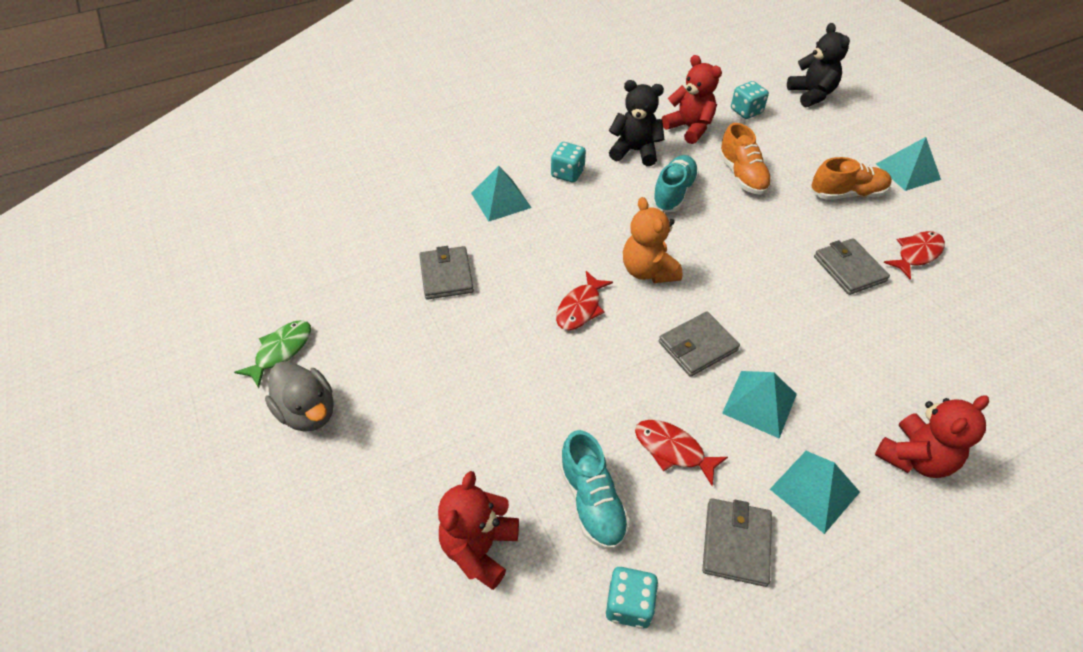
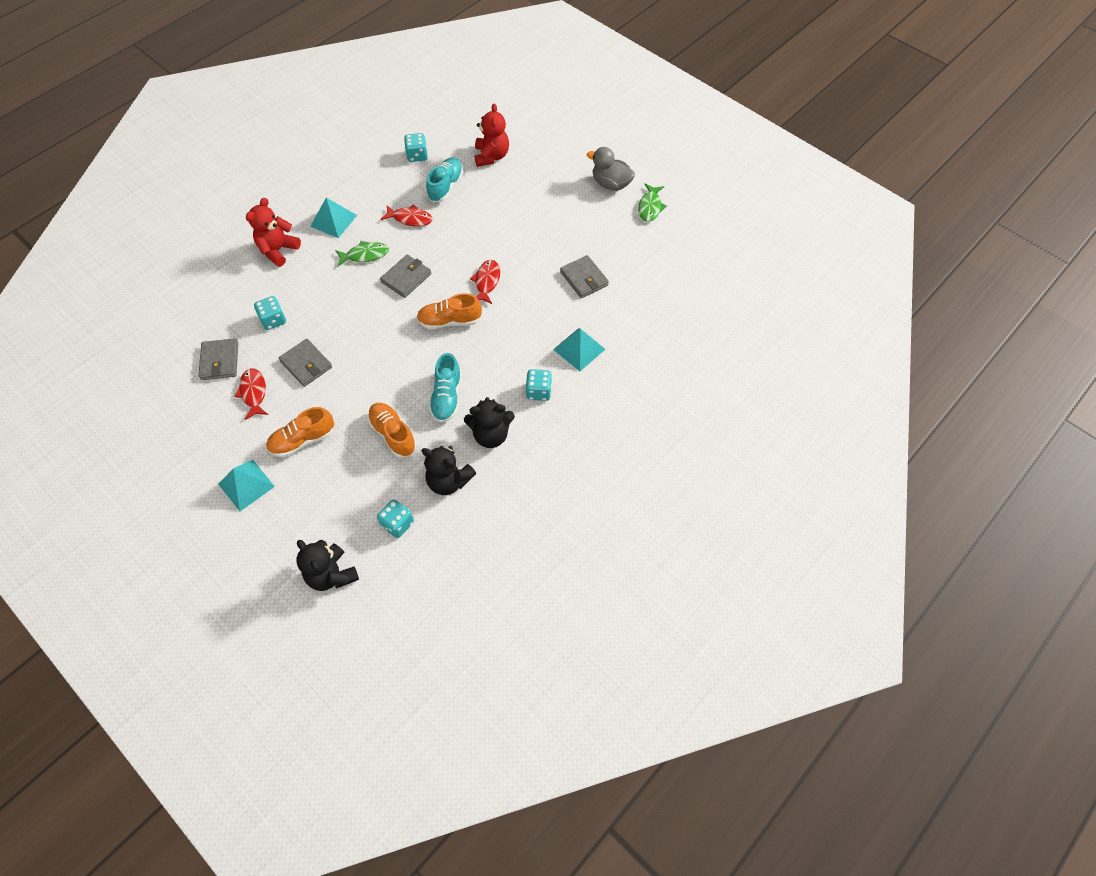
camera: 160 degrees right, 10 degrees up
turquoise shoe [559,430,630,550] -> turquoise shoe turned 60 degrees clockwise [426,157,463,203]
orange teddy bear [623,197,683,283] -> orange shoe [417,294,482,329]
red teddy bear [662,55,722,144] -> black teddy bear [421,446,476,495]
grey wallet [702,498,772,587] -> grey wallet moved to [198,338,238,380]
turquoise pyramid [722,371,797,439] -> green fish [335,241,389,266]
red fish [884,231,945,279] -> red fish turned 135 degrees clockwise [234,368,268,420]
none -> turquoise dice [254,296,286,330]

